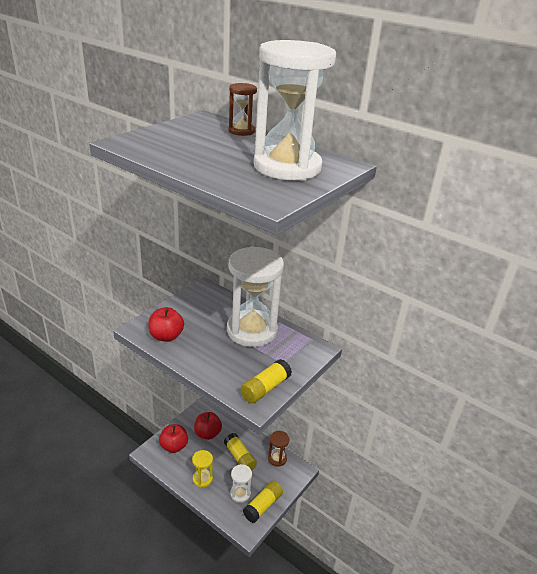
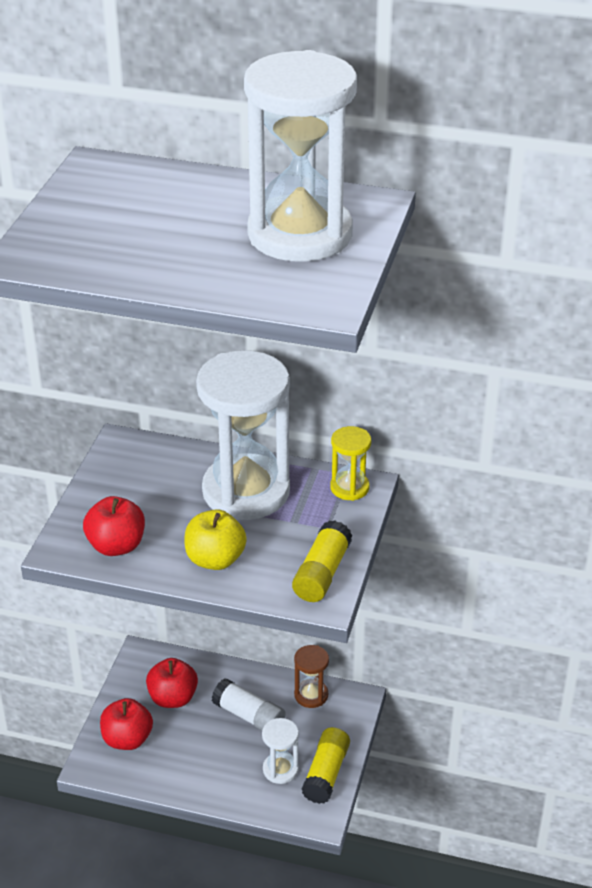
camera: 20 degrees left, 5 degrees up
yellow hourglass [192,450,213,488] -> yellow hourglass moved to [330,426,371,501]
yellow glue stick [224,433,257,470] -> white glue stick [212,678,286,730]
brown hourglass [228,83,257,136] -> none
none -> yellow apple [185,509,247,570]

